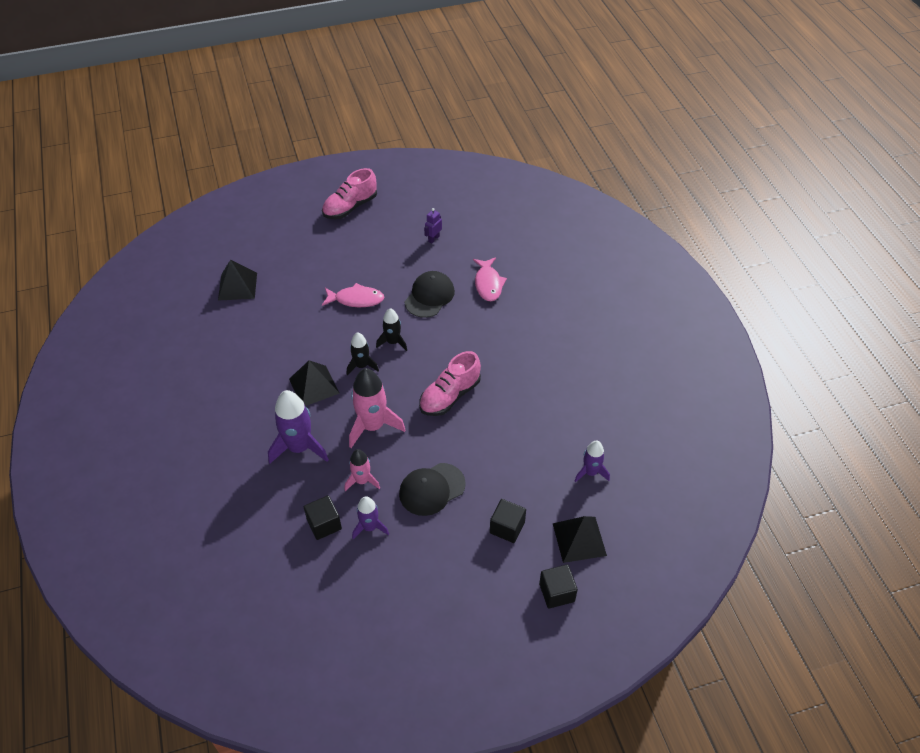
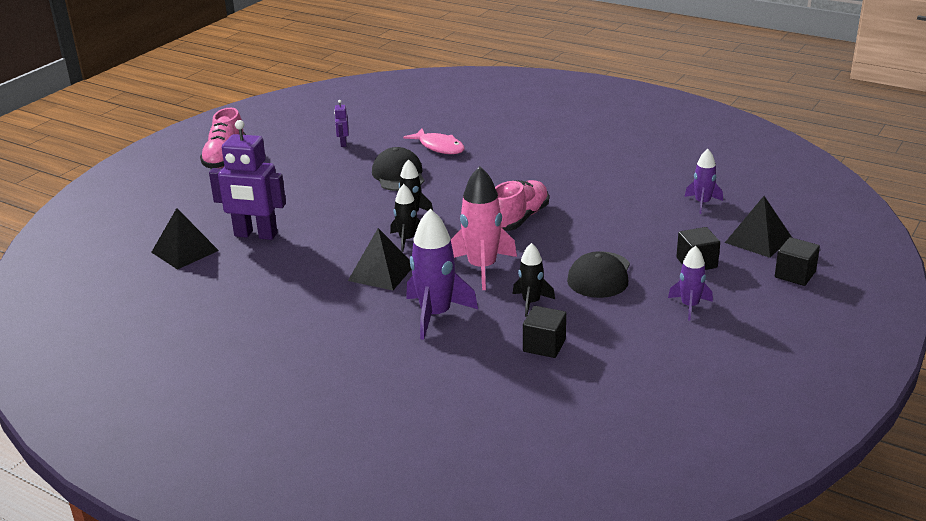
camera: 40 degrees left, 20 degrees down
pink fish [322,283,384,307] -> none
pink rocket [345,449,380,491] -> black rocket [513,243,555,317]
purple rocket [352,496,389,539] -> purple rocket moved to [668,246,713,321]
pink shoe [419,351,481,416] -> pink shoe turned 150 degrees counterclockwise [495,180,549,231]
none -> purple robot [209,120,286,240]

